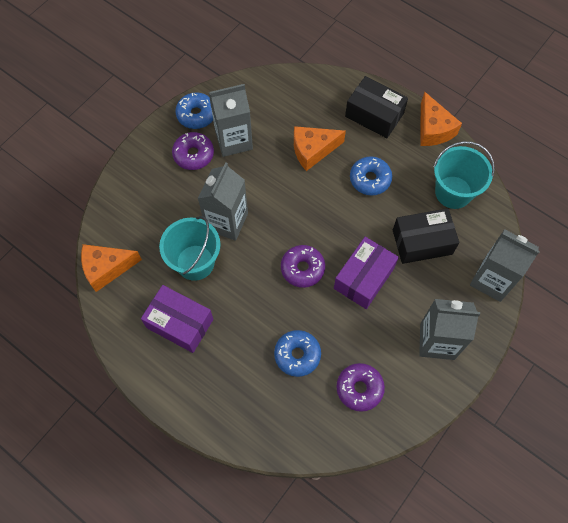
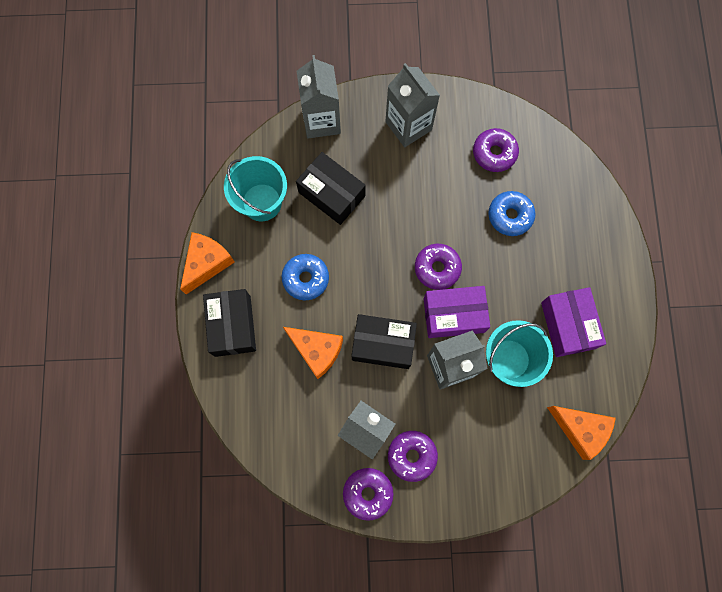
camera: 130 degrees left, 10 degrees up
blue donut [175,93,213,129] -> purple donut [343,468,394,521]
purple box [334,237,399,309] -> purple box moved to [424,286,490,338]
none -> black box [351,314,417,369]

